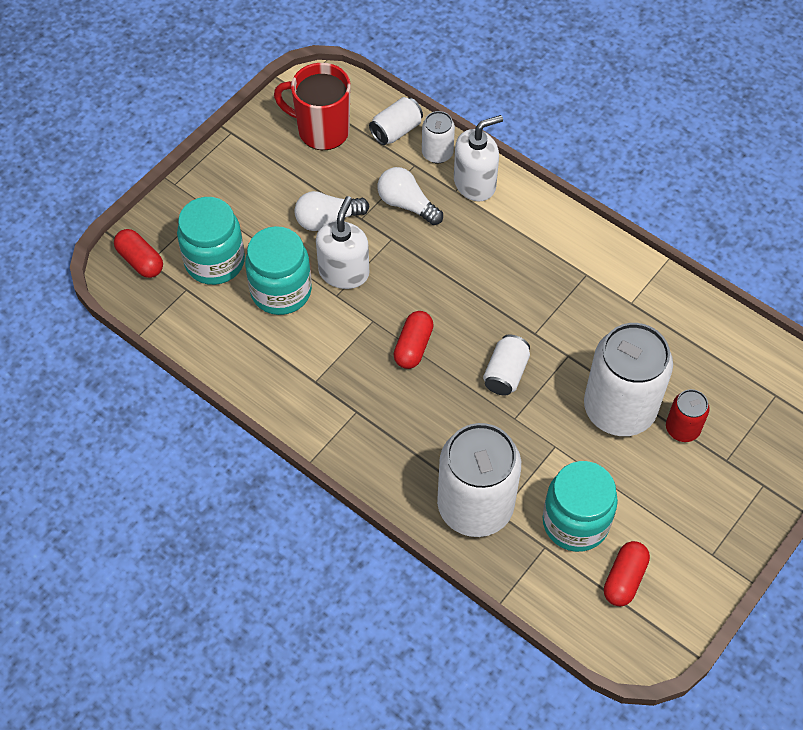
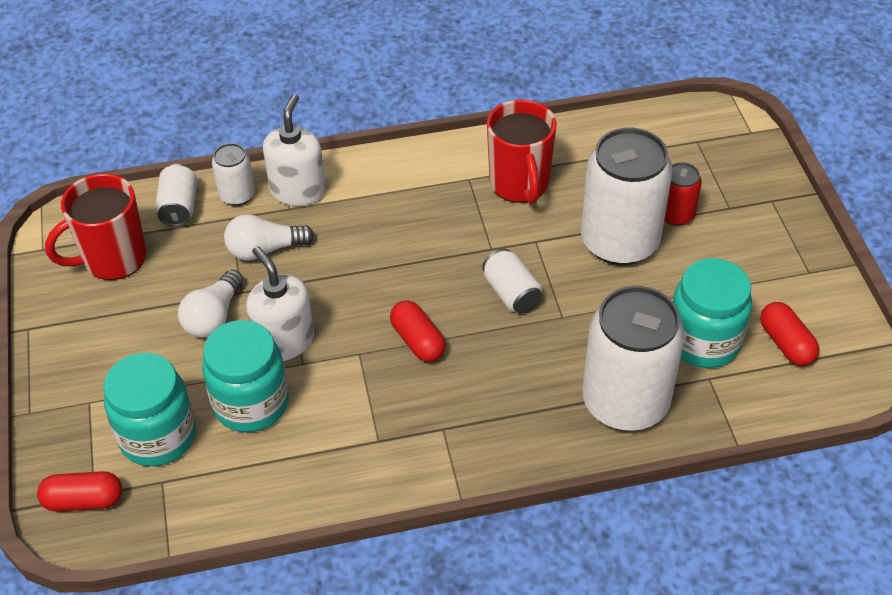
camera: 50 degrees left, 10 degrees down
none -> red mug [487,100,557,204]

